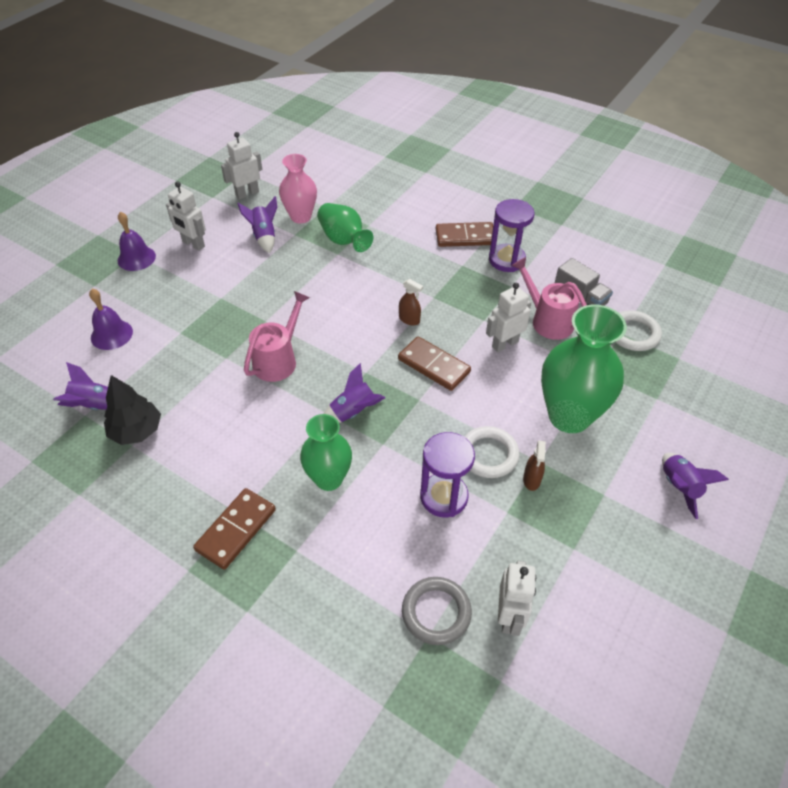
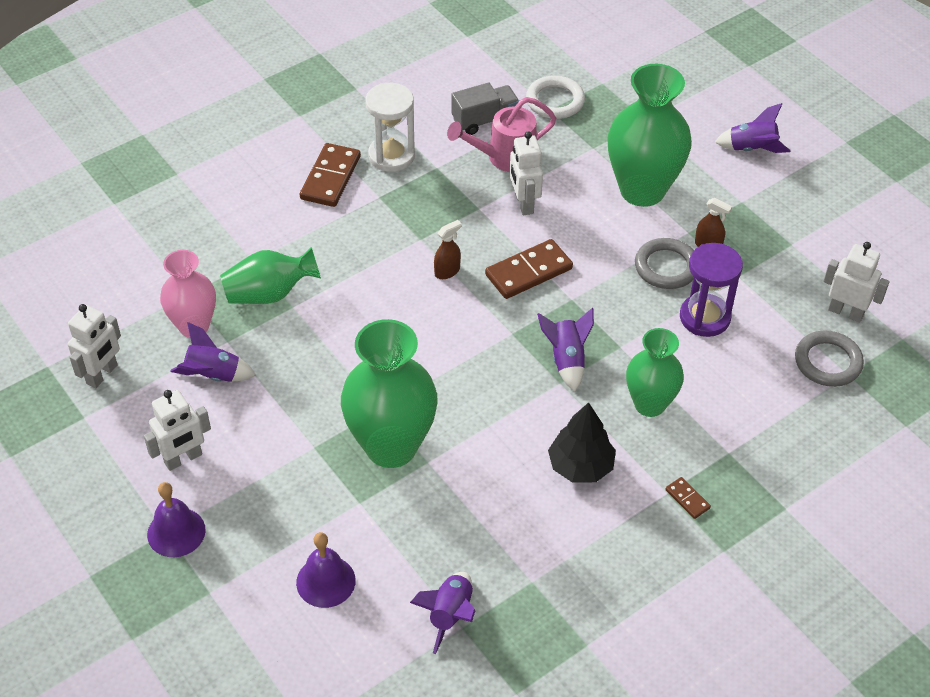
camera: 70 degrees left, 0 degrees up
black tree [104,375,161,445] -> black tree moved to [548,402,616,482]
brown domino [193,488,276,570] -> brown domino [665,477,711,519], size x0.49
white robot [221,132,262,200] -> white robot turned 135 degrees counterclockwise [68,304,121,388]
pink watering can [244,291,310,382] -> none
white ring [465,426,520,478] -> grey ring [635,238,694,289]
purple hourglass [489,199,534,272] -> white hourglass [365,83,415,172]
none -> green vase [341,319,438,468]

